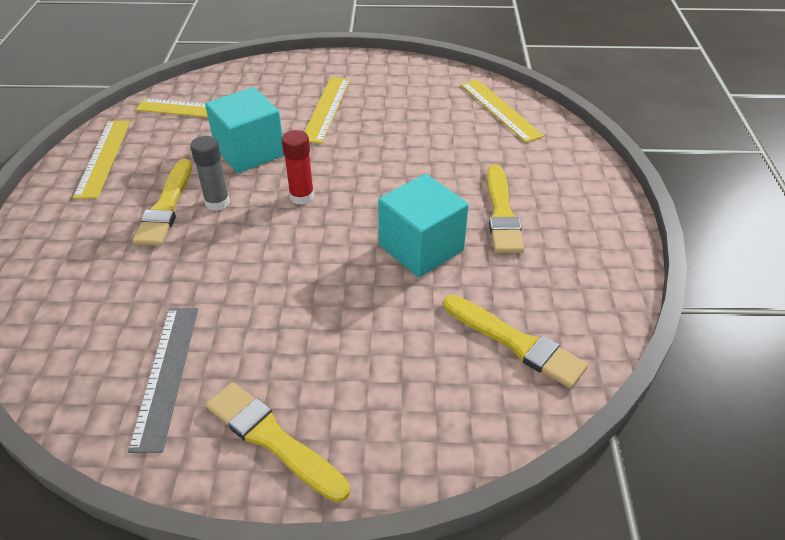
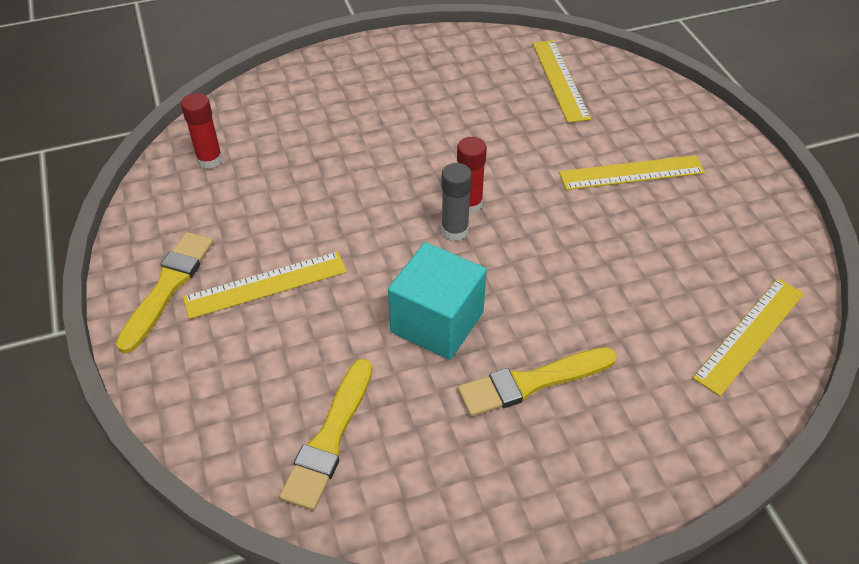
camera: 70 degrees right, 5 degrees up
yellow ruler [73,121,130,199] -> yellow ruler moved to [183,252,347,319]
grey ruler [128,308,198,453] -> none
yellow brush [133,159,192,246] -> none
grey glue stick [190,136,230,211] -> grey glue stick moved to [441,163,472,241]
turquoise cube [205,87,284,173] -> none
none -> red glue stick [181,93,223,169]

